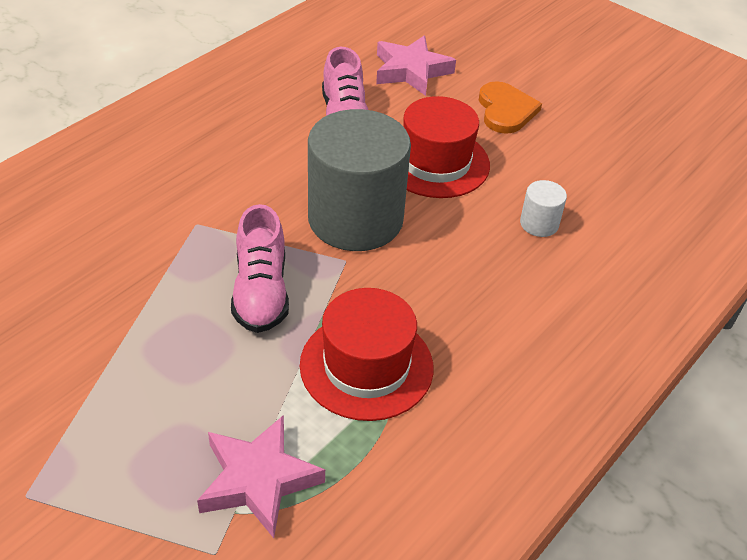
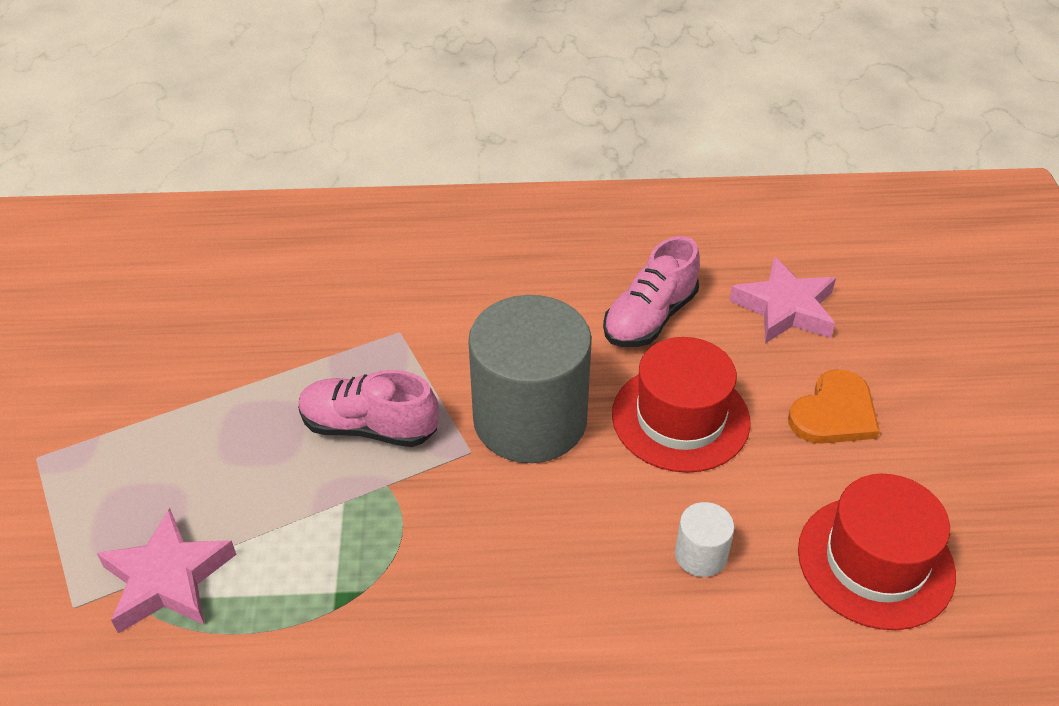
camera: 50 degrees right, 0 degrees up
pink shoe [231,204,289,333] -> pink shoe turned 60 degrees clockwise [298,370,439,447]
red hat [300,288,434,421] -> red hat moved to [798,474,956,630]

